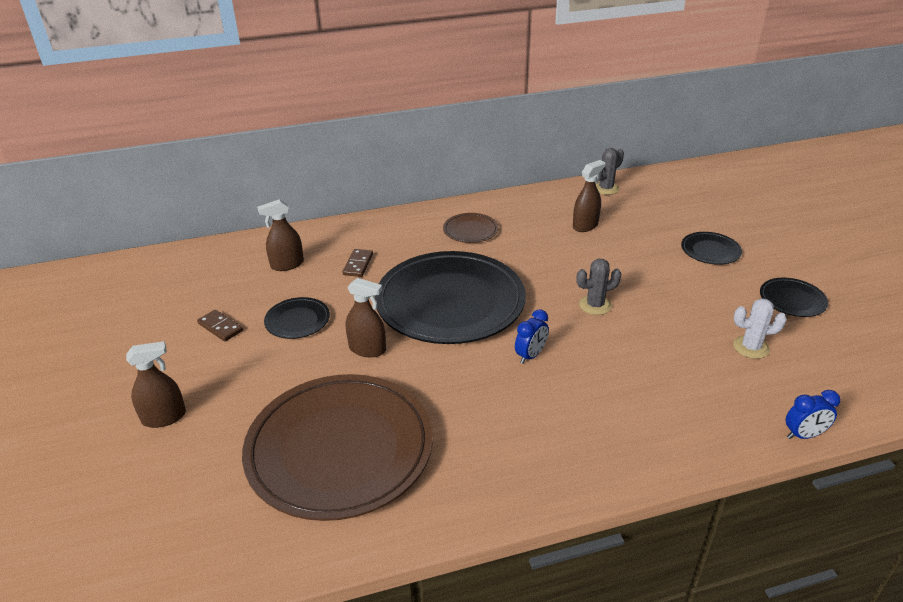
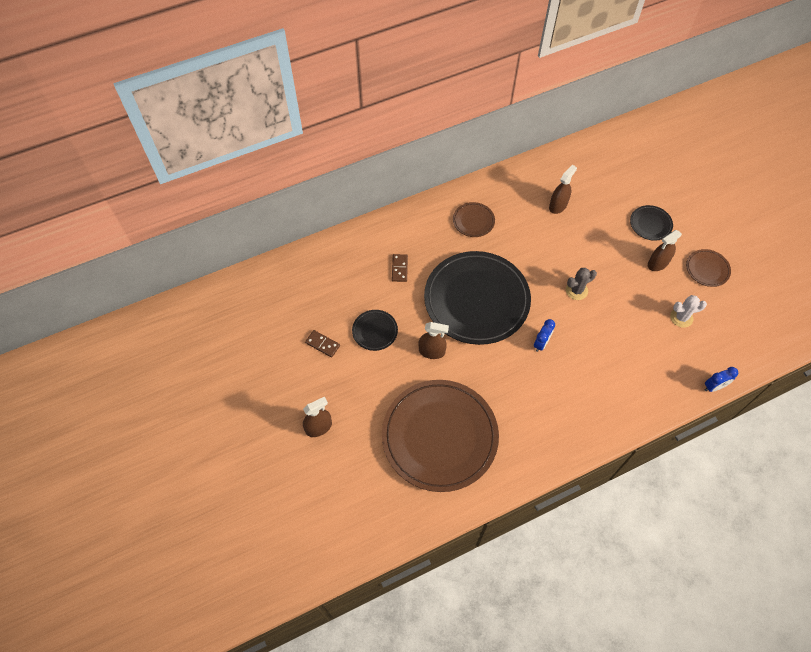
camera: 10 degrees left, 25 degrees up
brown spray bottle [257,199,304,271] -> brown spray bottle moved to [648,230,682,271]
grey cactus [596,148,624,195] -> none
black plate [760,278,828,317] -> brown plate [686,249,731,287]

